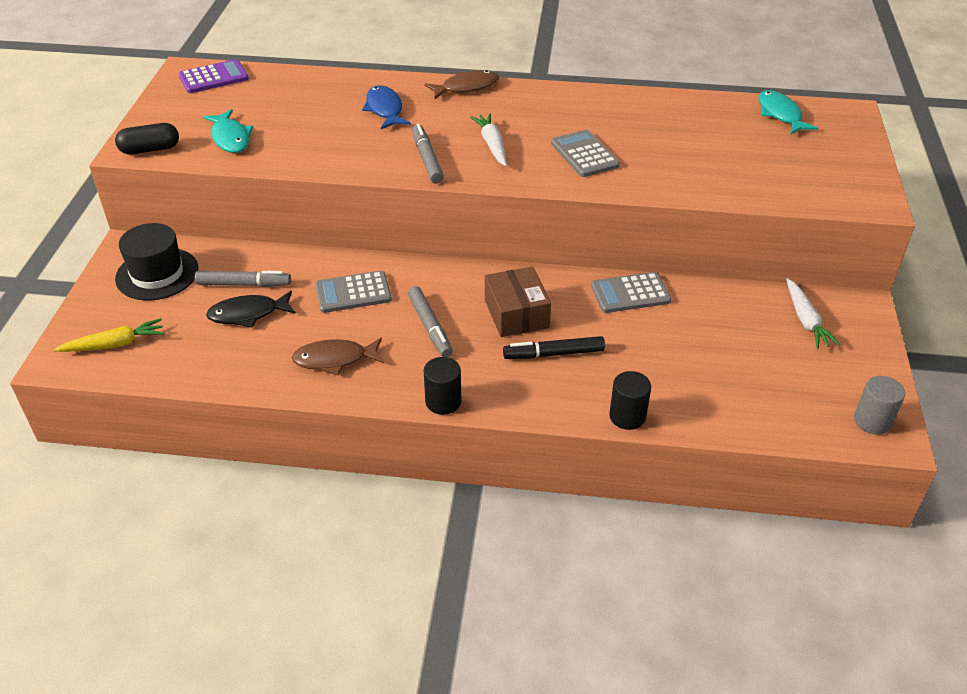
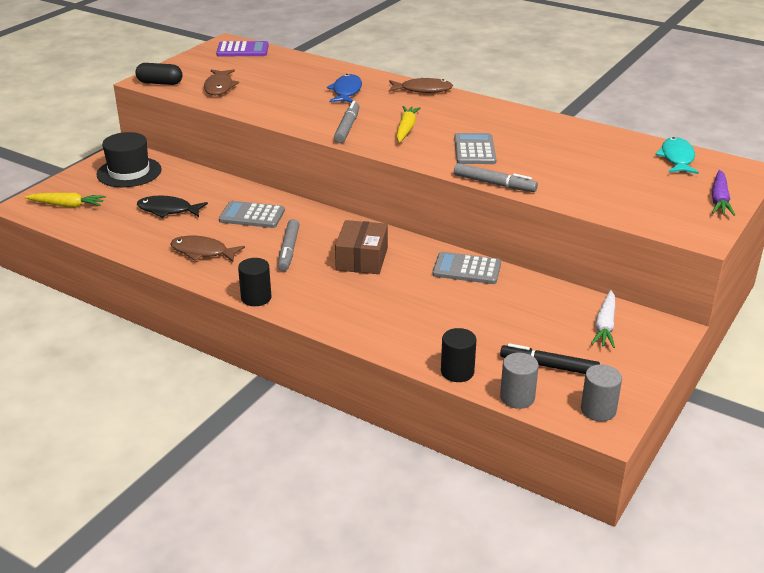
camera: 25 degrees right, 10 degrees down
grey marker [195,271,291,287] -> grey marker moved to [454,163,538,192]
turquoise fish [203,109,253,153] -> brown fish [204,69,239,96]
white carrot [470,113,507,166] -> yellow carrot [396,106,421,142]
black marker [503,336,605,359] -> black marker moved to [500,343,600,374]
black cylinder [609,371,651,430] -> black cylinder moved to [441,328,477,382]
none -> grey cylinder [500,353,539,409]
none -> purple carrot [711,170,735,216]

